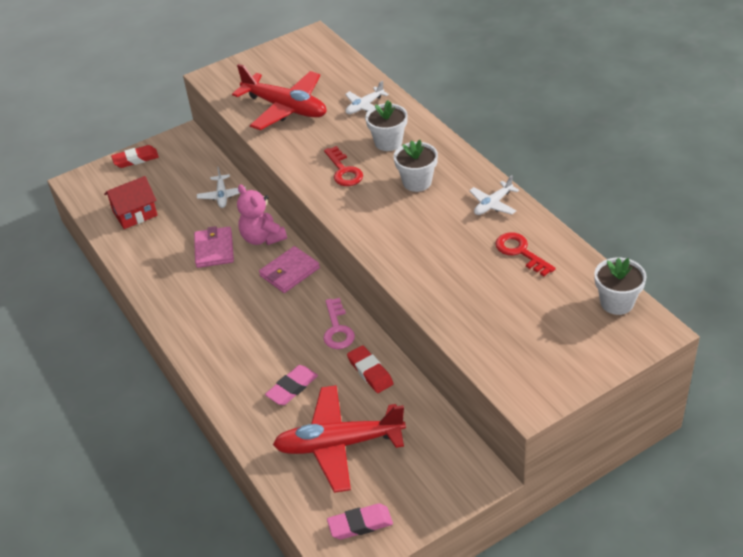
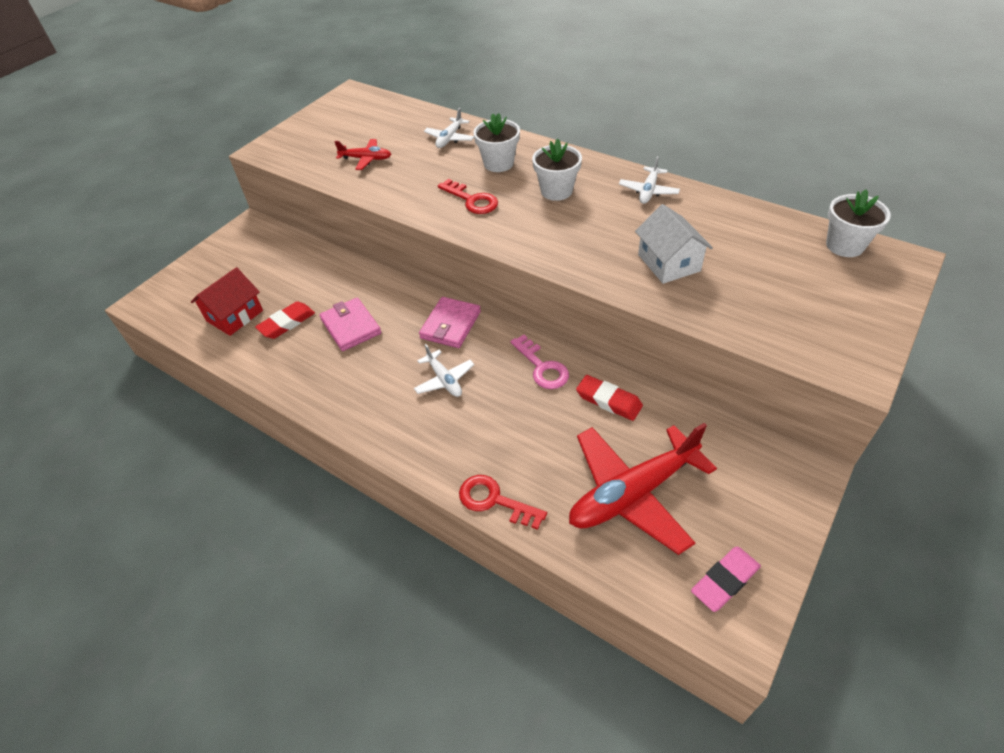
camera: 25 degrees left, 5 degrees up
red eraser [111,145,159,168] -> red eraser moved to [255,302,315,339]
white plane [197,167,246,208] -> white plane moved to [414,344,474,397]
red plane [232,64,326,130] -> red plane [334,139,391,170], size x0.48
pink teddy bear [237,185,287,245] -> none
pink eraser [265,365,318,405] -> none
red key [495,232,555,276] -> red key moved to [459,475,547,530]
none -> white house [635,204,713,284]

